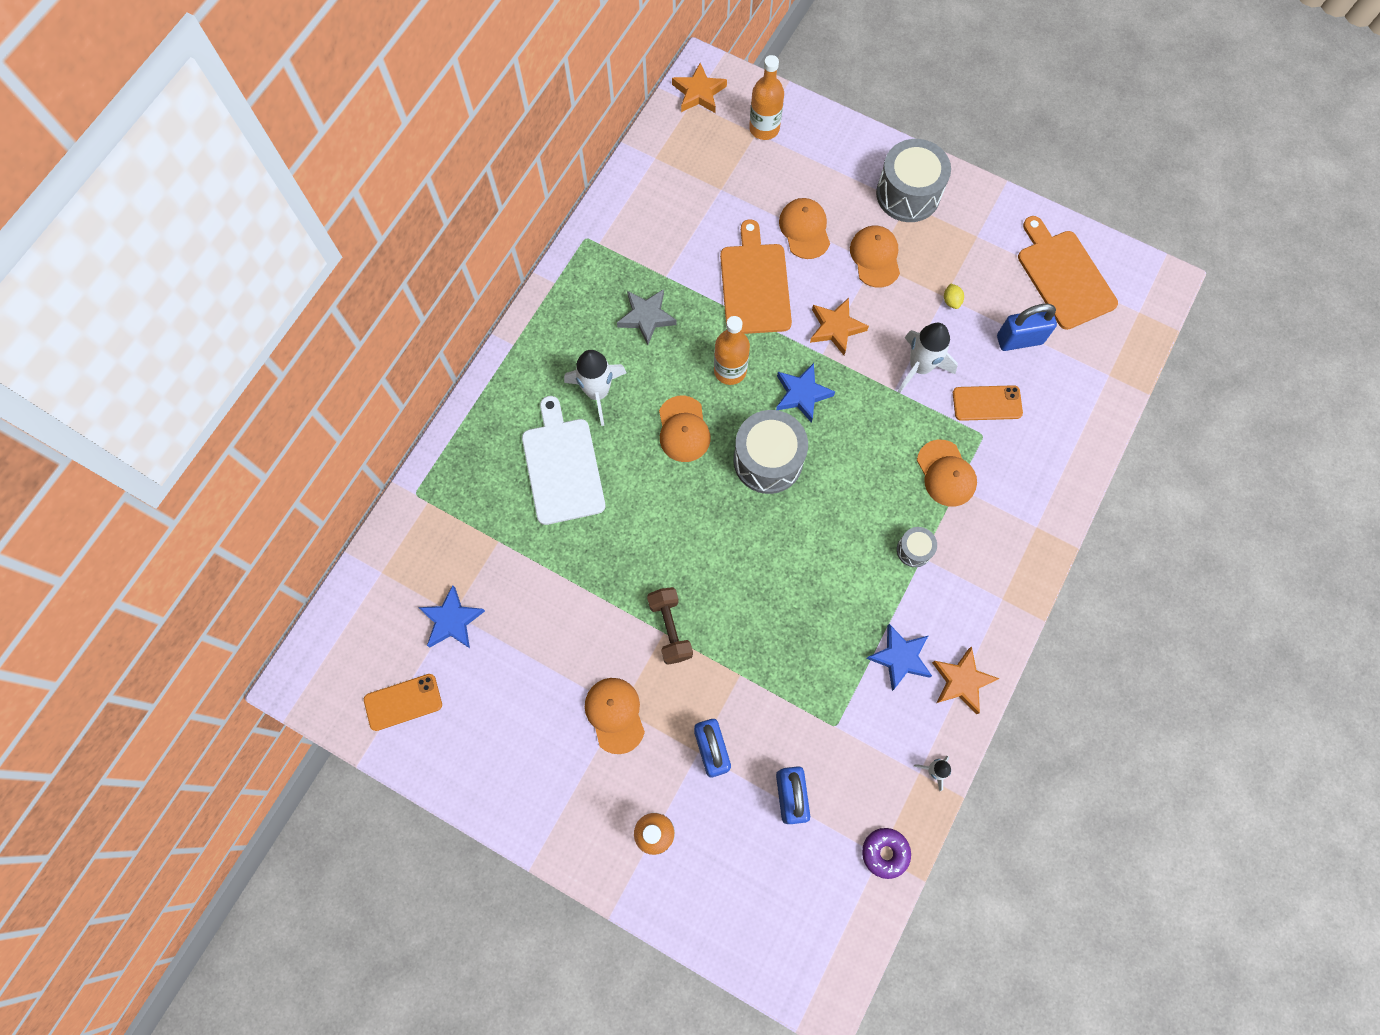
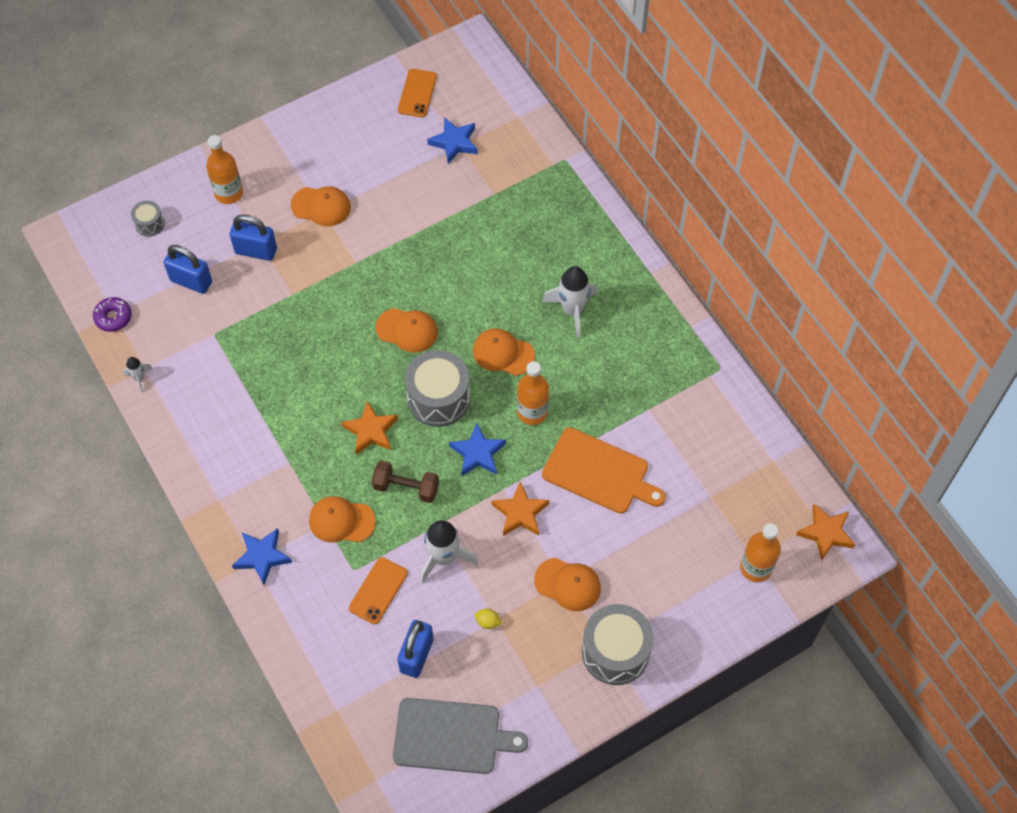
camera: 120 degrees right, 10 degrees down
white cutting board [522,396,605,525] -> none
grey star [617,289,677,345] -> none
brown dumbbell [647,587,693,665] -> brown dumbbell moved to [372,461,439,503]
orange cap [779,198,830,259] -> orange cap moved to [376,308,438,353]
blue star [866,624,932,691] -> blue star moved to [232,528,292,585]
grey drum [897,527,937,567] -> grey drum moved to [131,201,164,236]
orange star [932,647,1000,714] -> orange star moved to [341,401,398,455]
orange cutting board [1018,216,1118,330] -> grey cutting board [393,698,528,774]

